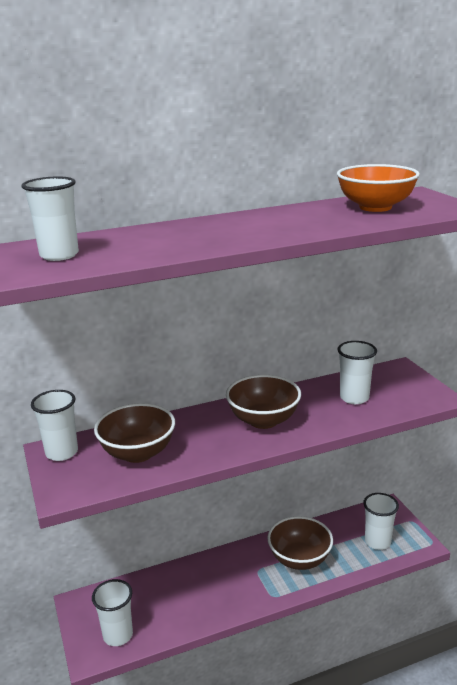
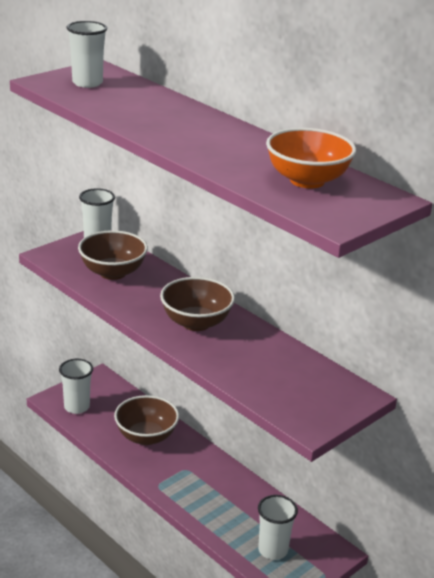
camera: 65 degrees right, 5 degrees up
brown bowl [267,516,333,570] -> brown bowl moved to [114,395,179,445]
white cup [337,341,377,404] -> none

